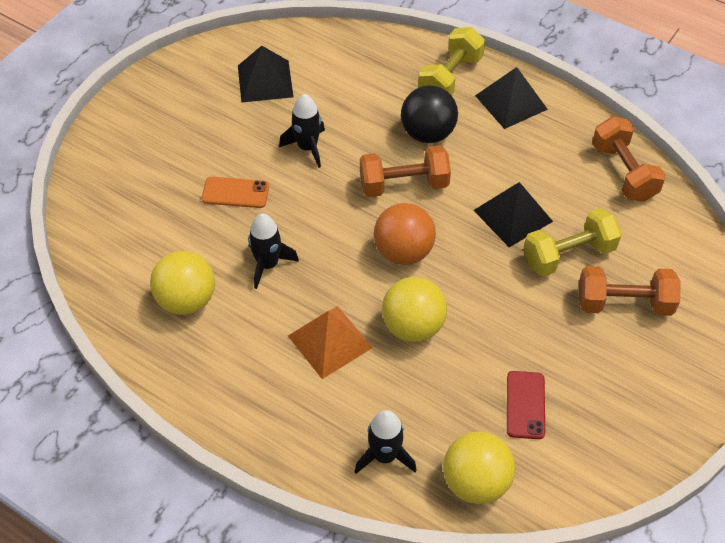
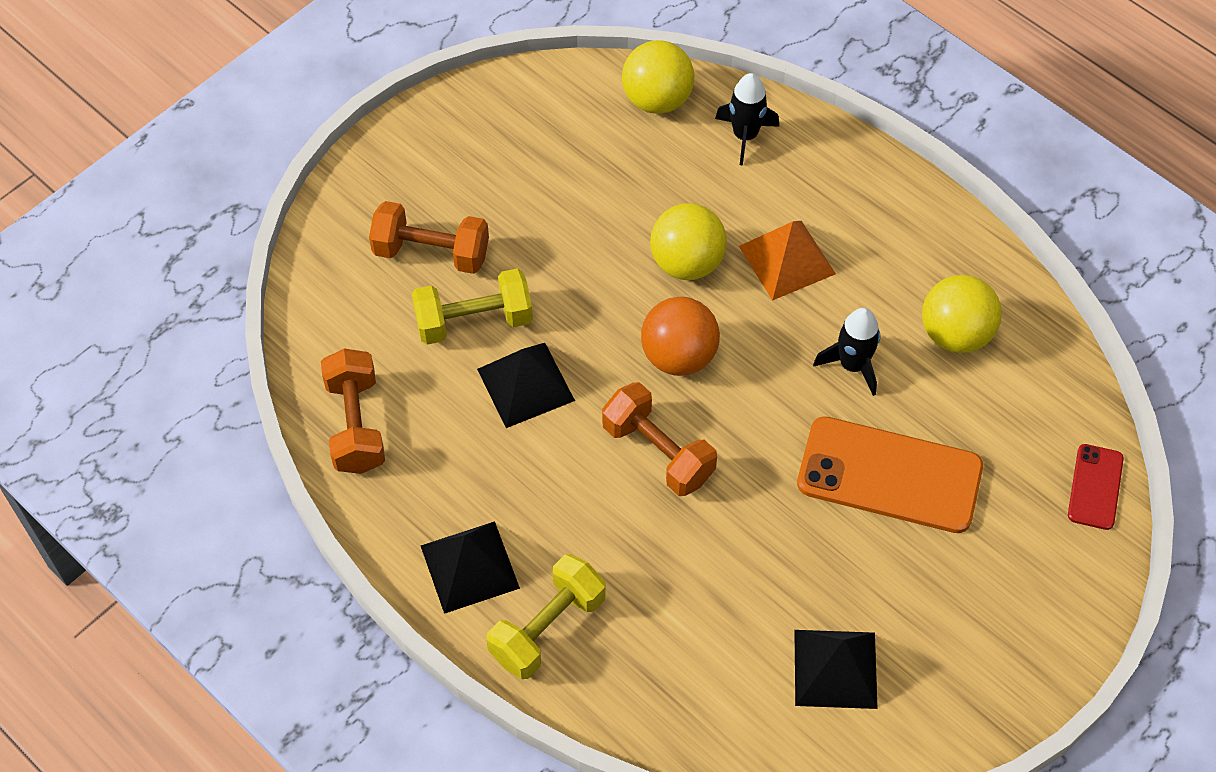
camera: 170 degrees left, 5 degrees up
orange phone [202,177,269,208] -> orange phone [797,416,983,533], size x1.98
black rocket [279,94,325,168] -> none
orange dumbbell [360,145,451,197] -> orange dumbbell turned 45 degrees clockwise [602,382,717,496]
black ball [401,85,458,143] -> none
red phone [507,371,545,439] -> red phone moved to [1068,444,1124,530]

